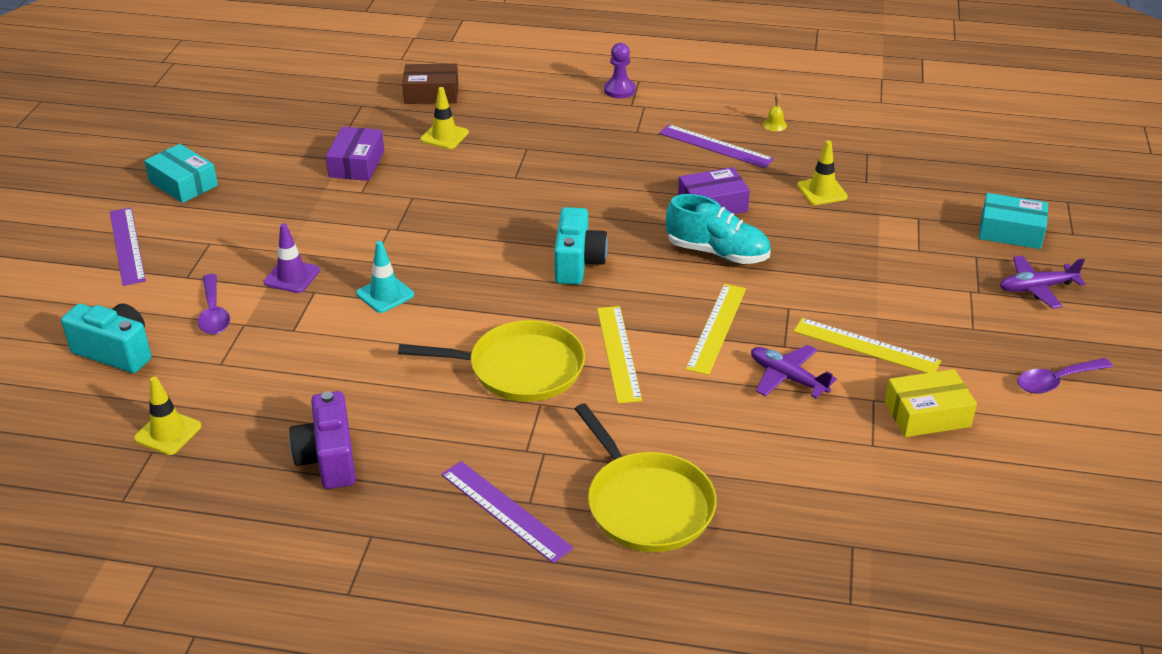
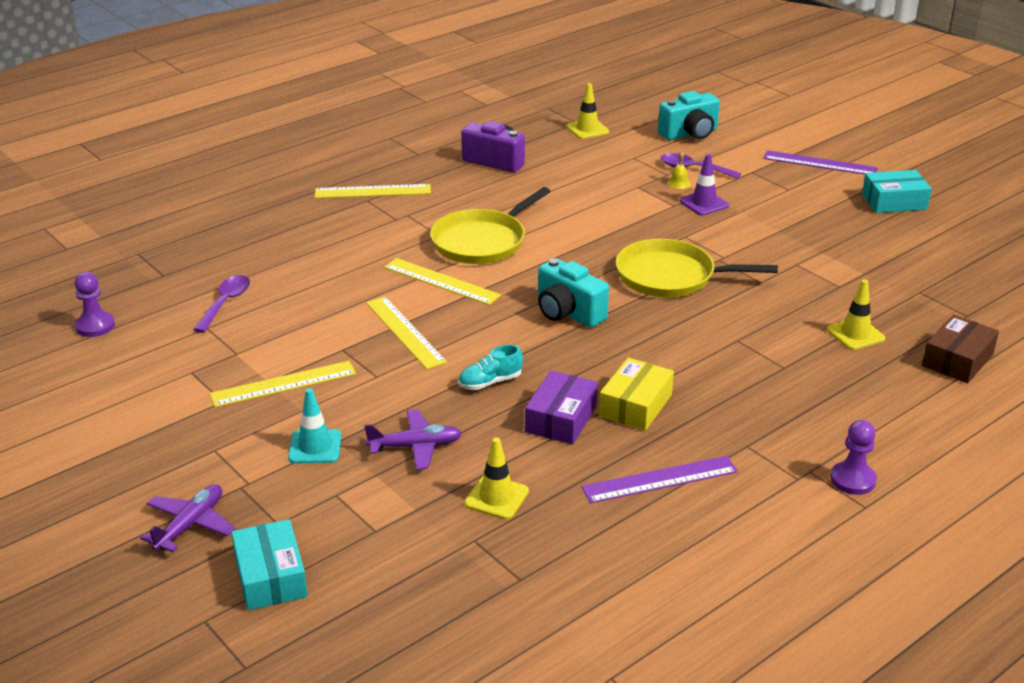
camera: 130 degrees right, 5 degrees down
purple box [326,127,384,181] -> none
turquoise traffic cone [356,241,414,313] -> turquoise traffic cone moved to [288,388,341,464]
purple ruler [441,461,573,563] -> yellow ruler [315,184,431,198]
yellow pan [575,403,717,552] -> yellow pan moved to [616,239,778,297]
turquoise shoe [666,194,770,264] -> turquoise shoe [458,344,523,390], size x0.59
purple plane [751,345,837,398] -> purple plane moved to [364,409,462,470]
yellow bell [763,93,787,132] -> yellow bell moved to [667,151,691,189]
yellow box [884,369,977,437] -> yellow box moved to [599,357,674,431]
turquoise box [979,193,1048,249] -> turquoise box turned 75 degrees counterclockwise [231,519,308,610]
purple spoon [1017,358,1113,394] -> purple spoon moved to [193,275,250,333]
none -> purple pawn [74,272,115,337]

